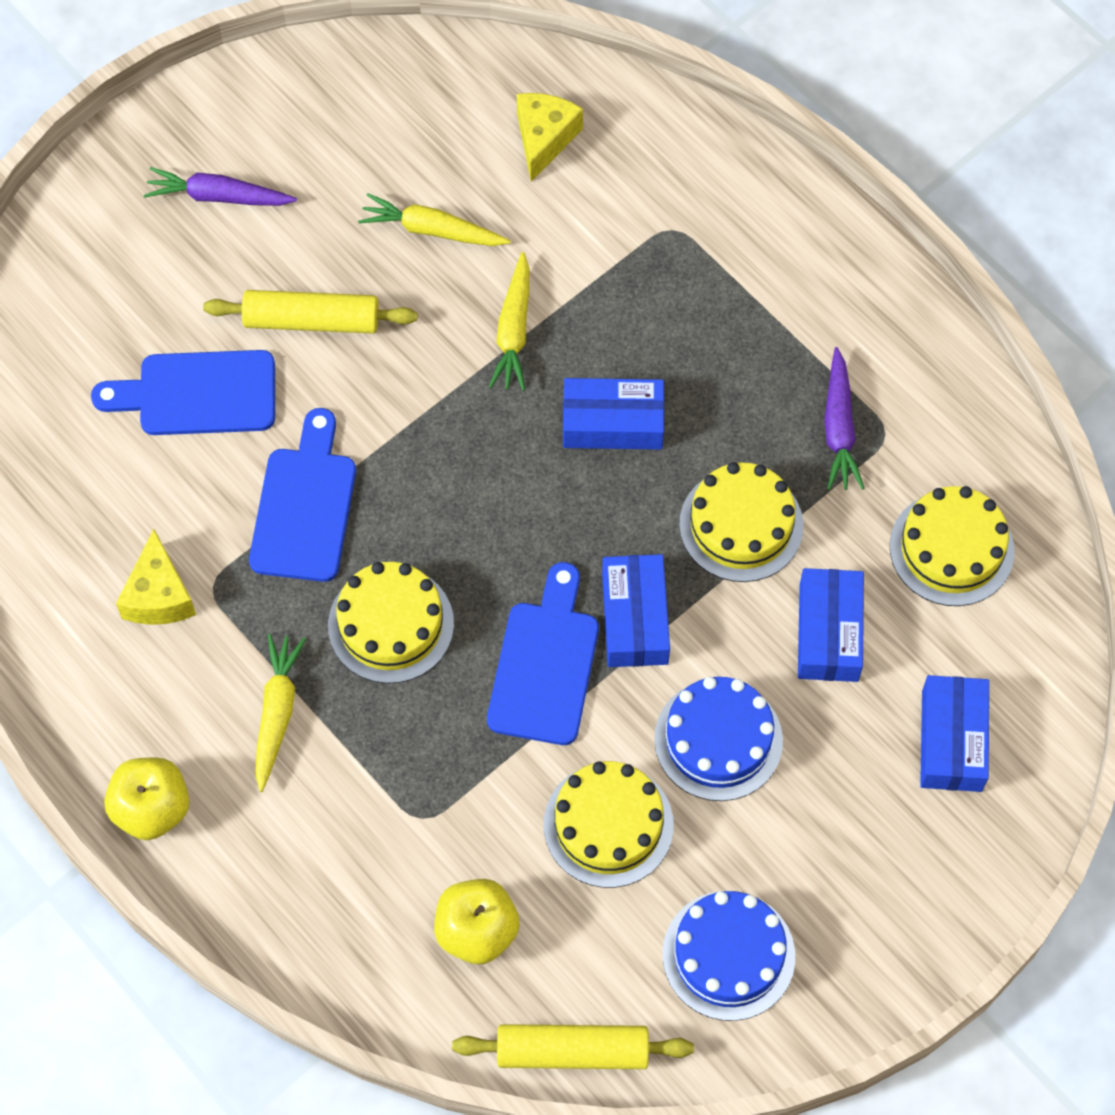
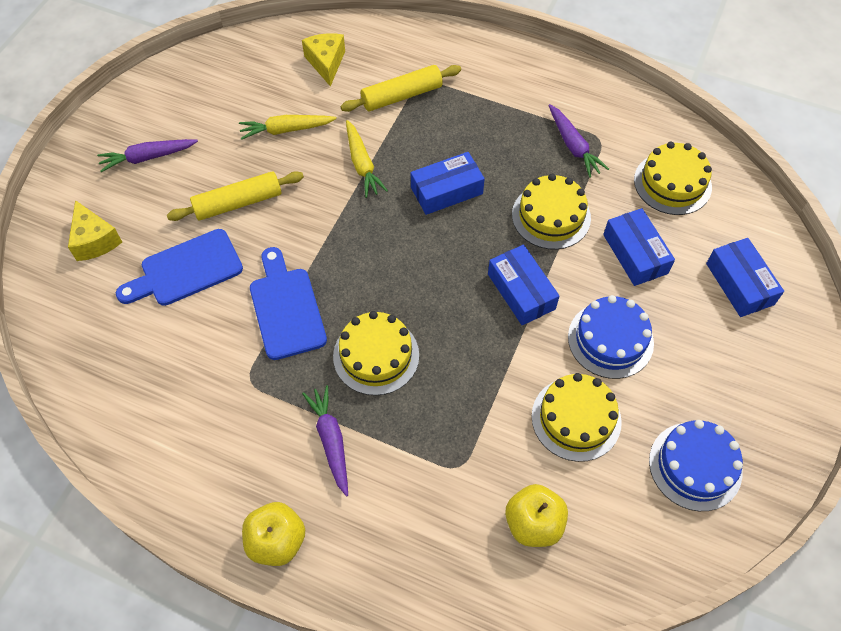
camera: 25 degrees left, 5 degrees down
yellow cheese [116,529,196,625] -> yellow cheese moved to [68,200,122,261]
yellow carrot [255,634,306,792] -> purple carrot [302,385,348,497]
yellow rolling pin [452,1024,694,1069] -> yellow rolling pin moved to [340,65,461,112]
blue cutting board [487,562,599,745] -> none

